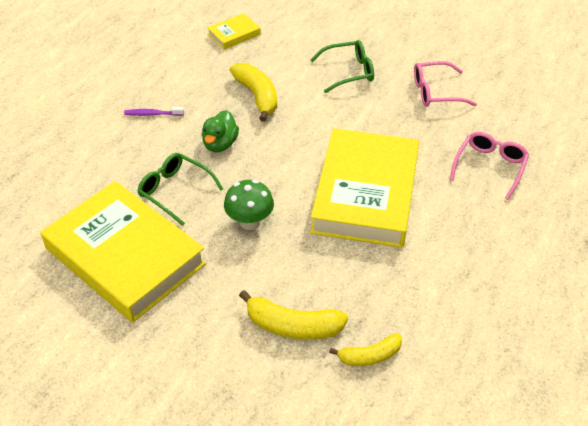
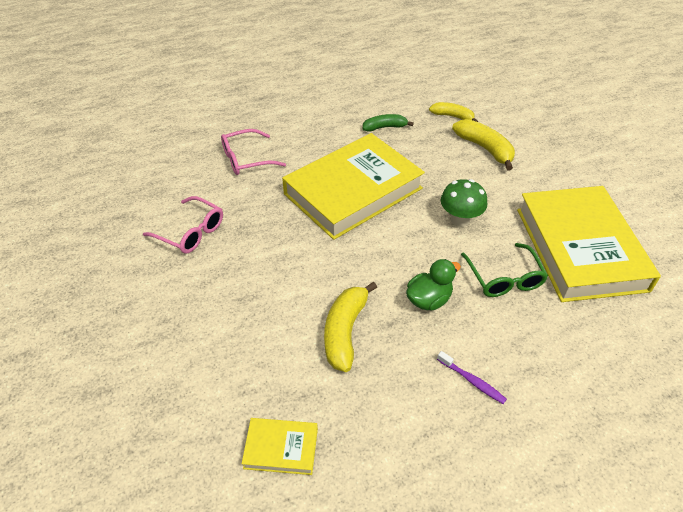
camera: 140 degrees left, 0 degrees up
green glasses [310,40,374,93] -> none
none -> green banana [363,114,414,132]

